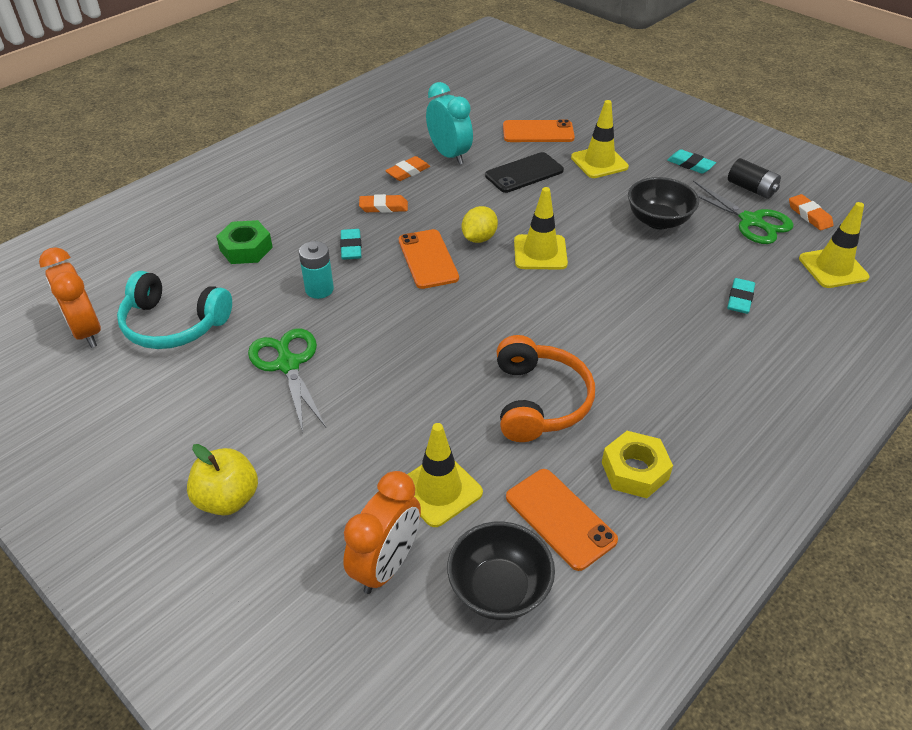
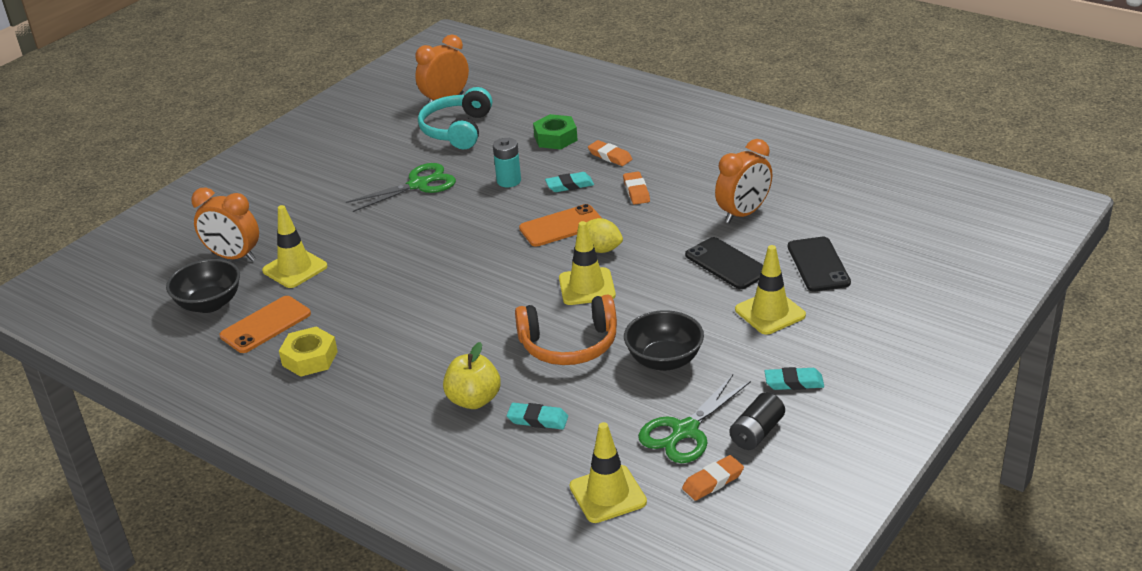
camera: 85 degrees right, 10 degrees down
yellow apple [187,444,258,516] -> yellow apple moved to [443,342,501,409]
orange eraser [385,156,430,181] -> orange eraser moved to [588,140,632,166]
turquoise clock [426,82,473,165] -> orange clock [715,139,772,223]
orange headphones [497,335,595,442] -> orange headphones moved to [515,295,617,365]
orange phone [503,119,575,142] -> black phone [788,237,851,292]
turquoise eraser [667,150,716,174] -> turquoise eraser turned 60 degrees clockwise [764,367,824,390]

